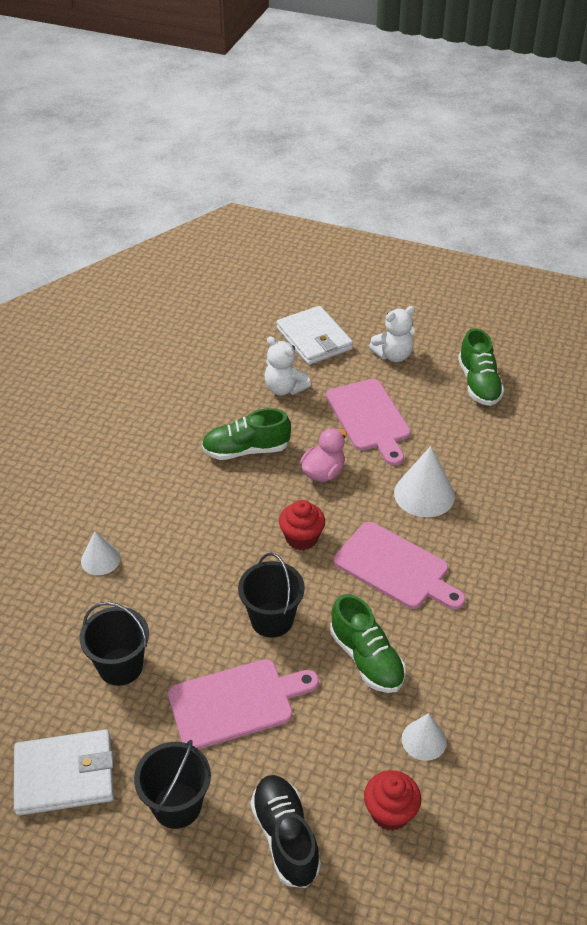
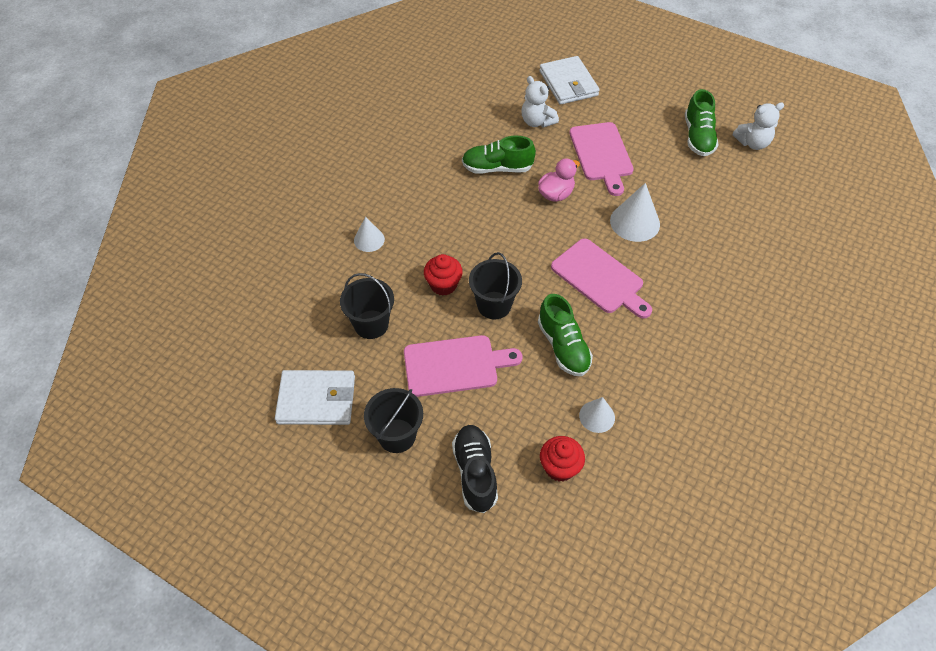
camera: 10 degrees right, 10 degrees up
red cupcake [279,500,325,550] -> red cupcake moved to [424,254,463,296]
white teddy bear [369,306,415,362] -> white teddy bear moved to [733,102,784,150]

